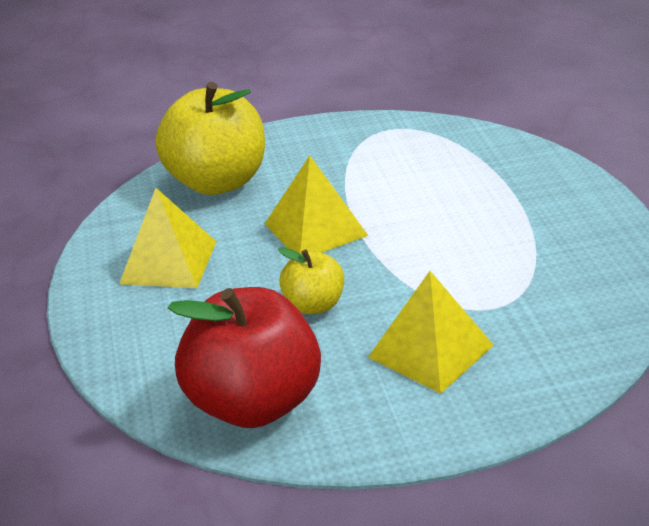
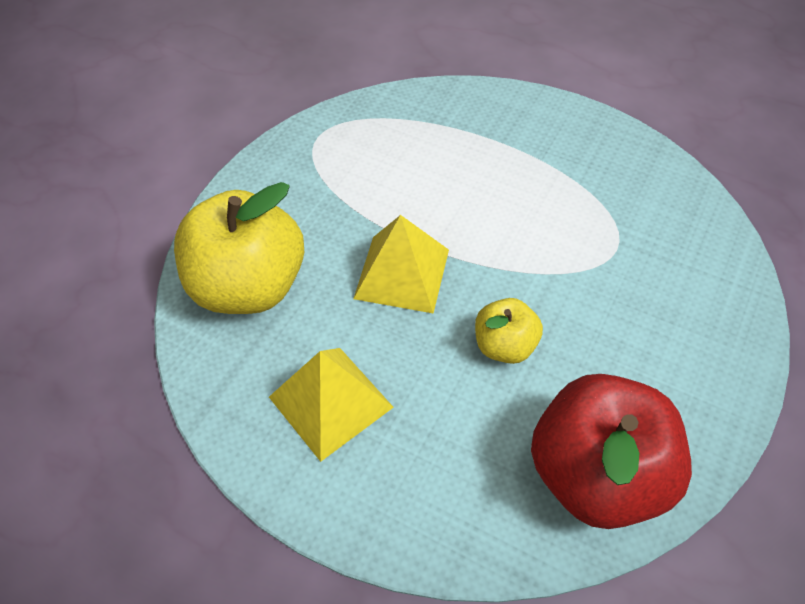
camera: 50 degrees left, 20 degrees up
yellow pyramid [368,271,494,394] -> none

